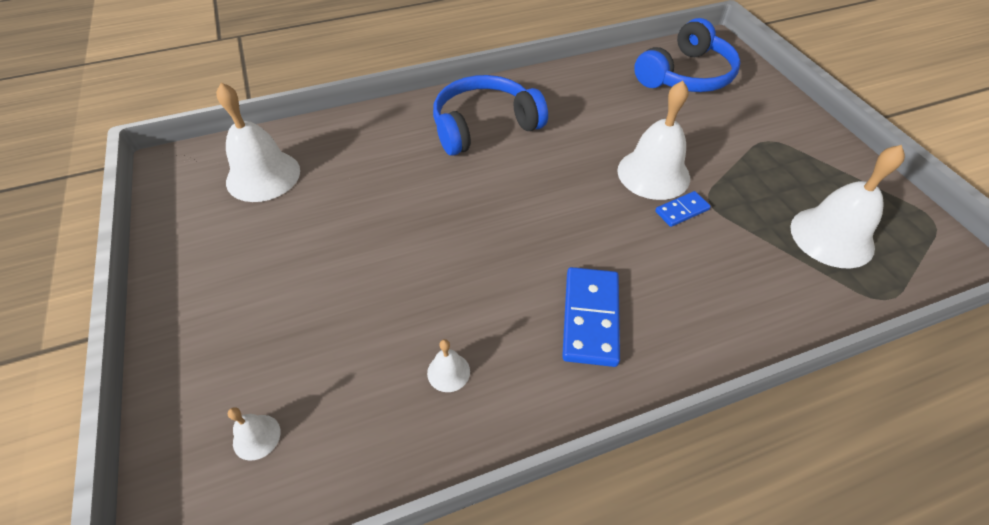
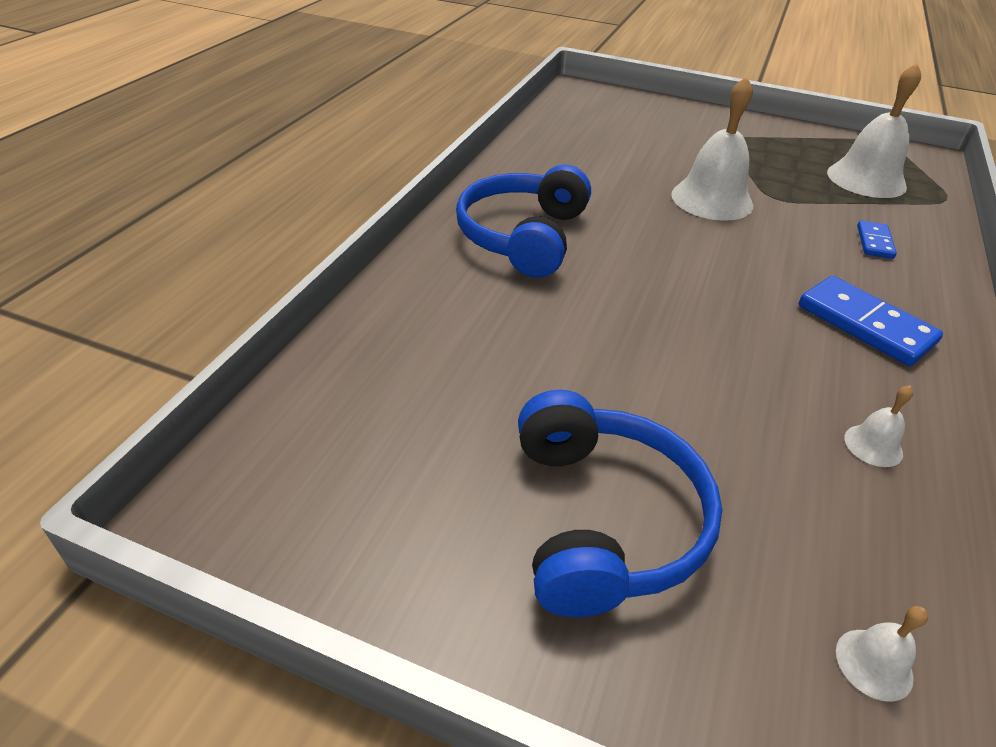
camera: 50 degrees left, 10 degrees down
white bell [216,83,300,202] -> none
blue headphones [634,18,741,92] -> blue headphones moved to [518,390,722,618]
blue domino [655,191,711,227] -> blue domino moved to [857,220,897,259]

